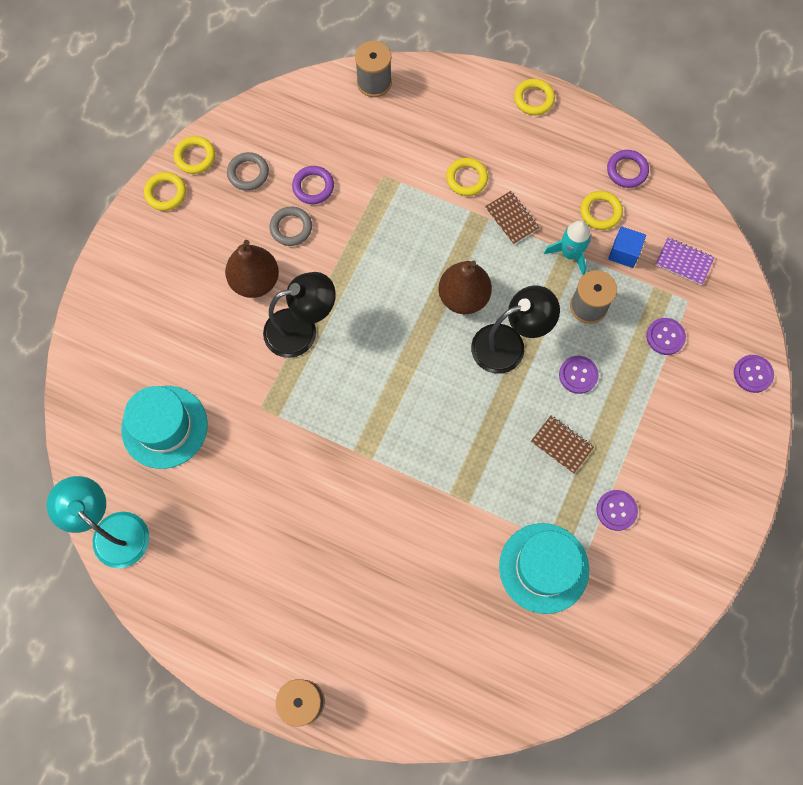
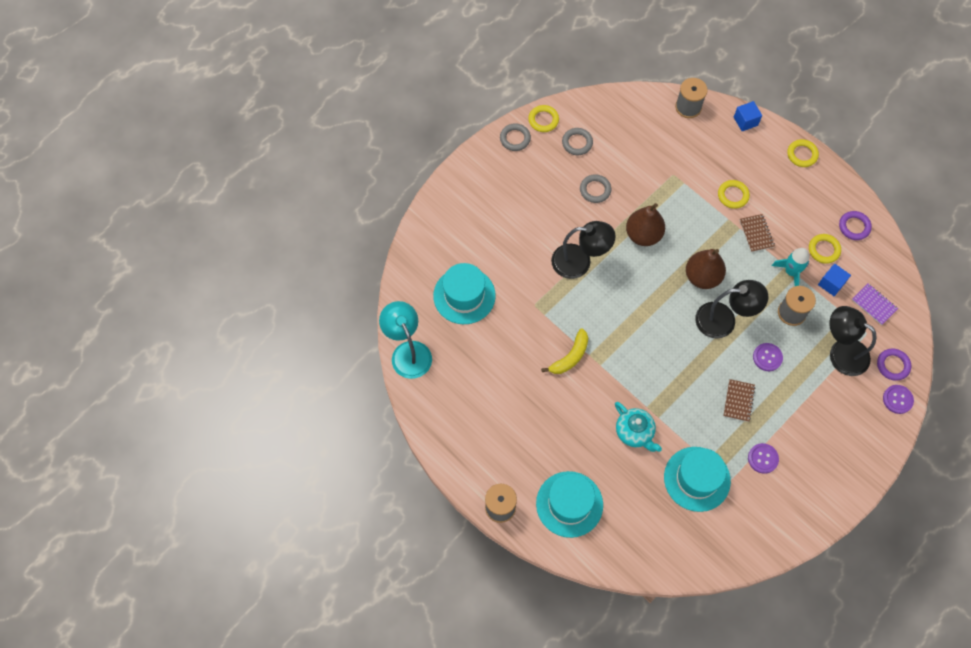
camera: 20 degrees right, 5 degrees down
yellow ring [144,172,186,211] -> grey ring [500,123,531,151]
brown pear [225,240,279,298] -> brown pear moved to [626,203,665,246]
purple ring [292,166,334,204] -> purple ring moved to [877,349,911,381]
brown notebook [531,415,594,474] -> brown notebook turned 45 degrees clockwise [723,379,756,422]
purple button [646,318,686,355] -> black lamp [829,306,876,376]
none -> turquoise hat [536,471,603,538]
none -> yellow banana [541,328,588,374]
none -> turquoise teapot [615,402,662,452]
none -> blue cube [734,101,762,131]

